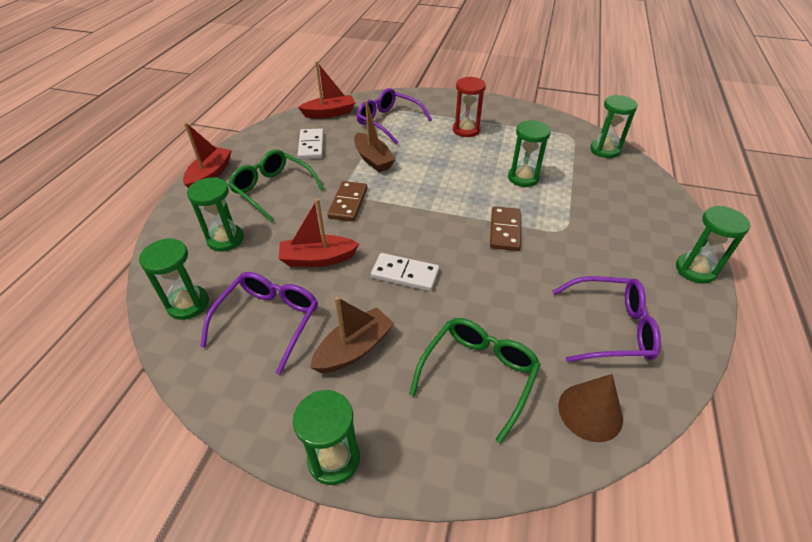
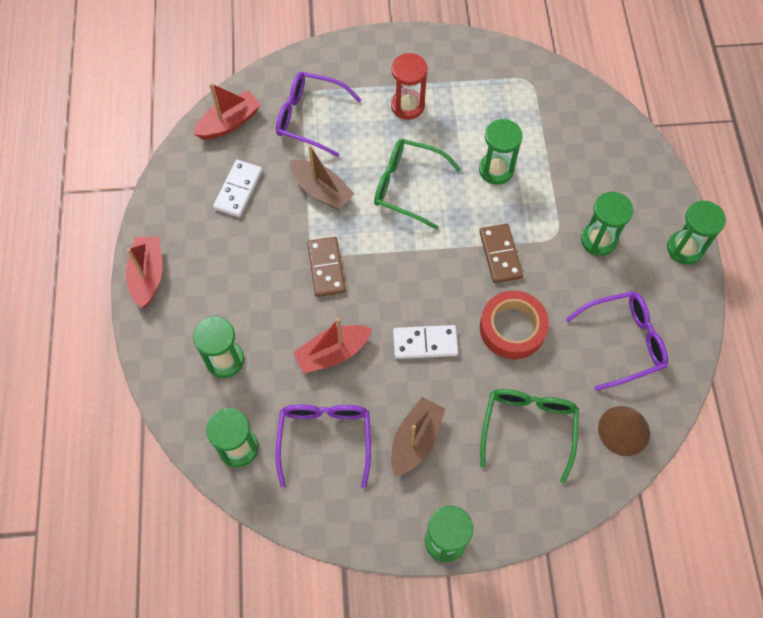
camera: 20 degrees left, 20 degrees up
green glasses [228,149,324,222] -> green glasses moved to [374,139,461,230]
white domino [298,128,324,160] -> white domino turned 45 degrees clockwise [213,160,263,217]
green hourglass [590,95,638,158] -> green hourglass moved to [581,192,633,256]
none -> red tape [480,290,549,359]

